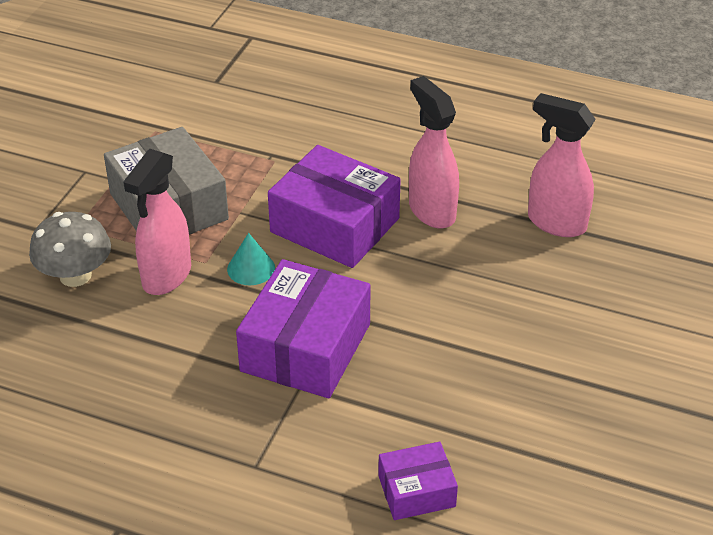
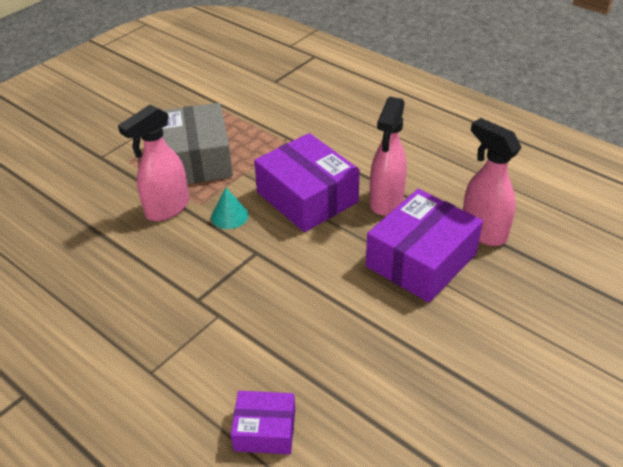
camera: 20 degrees right, 0 degrees up
grey mushroom [29,212,111,287] -> none
purple box [236,259,371,398] -> purple box moved to [366,189,483,303]
pink spray bottle [409,76,459,228] -> pink spray bottle turned 150 degrees counterclockwise [370,97,407,215]

